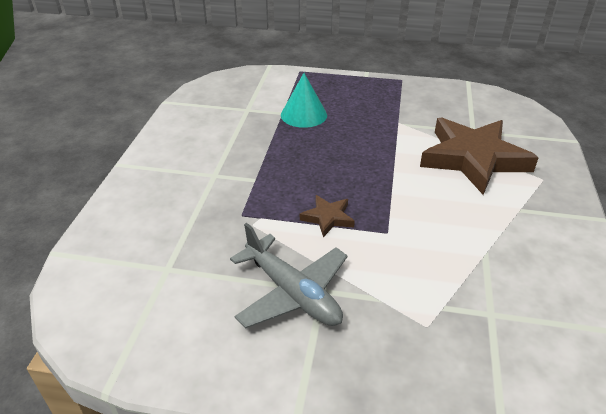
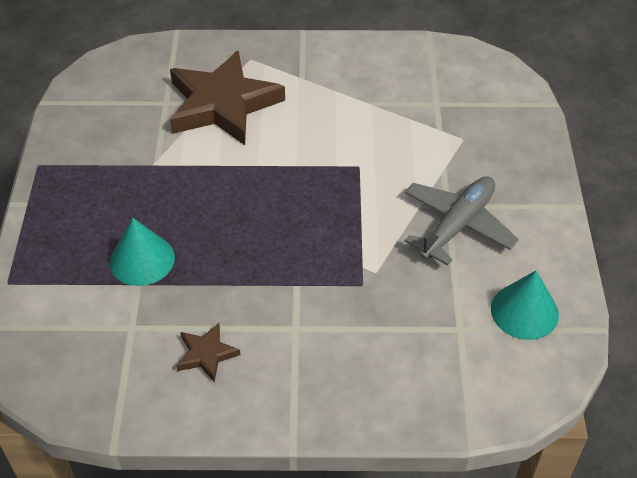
camera: 100 degrees left, 10 degrees up
brown star [300,195,355,237] -> brown star moved to [176,323,241,383]
none -> turquoise cone [491,271,559,340]

